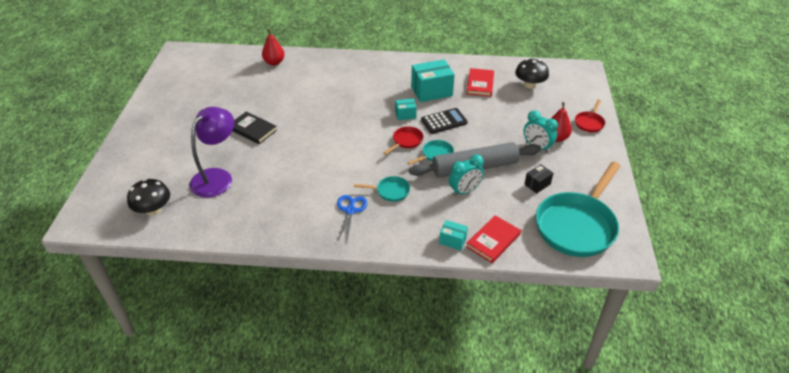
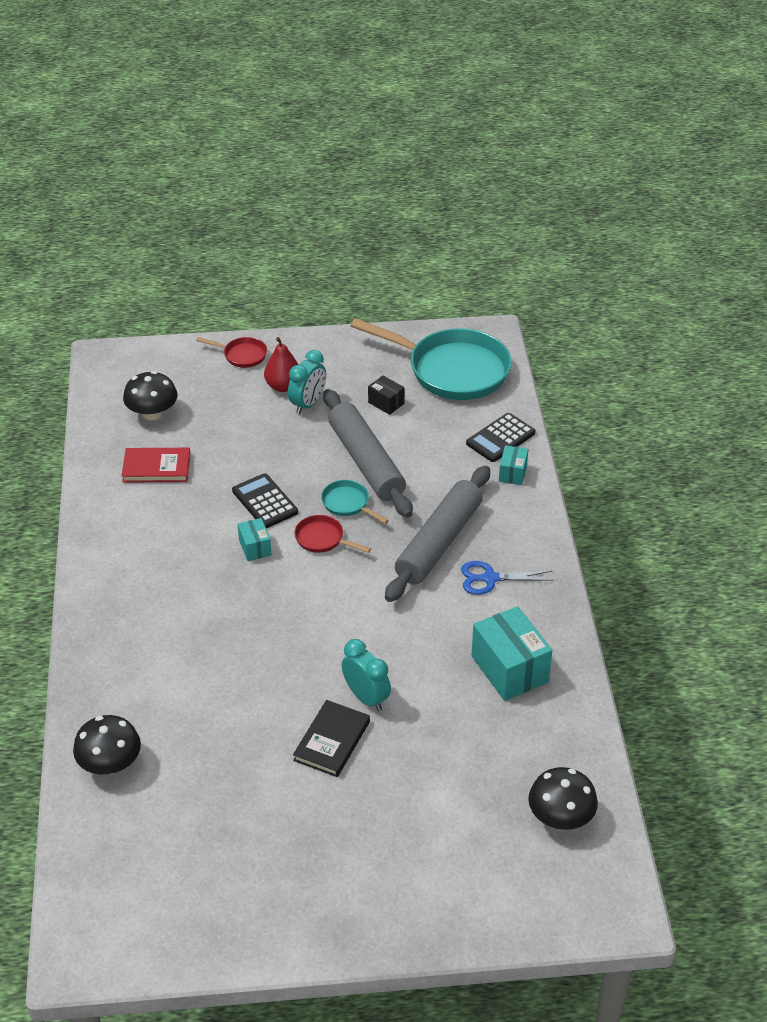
camera: 100 degrees left, 0 degrees up
purple lamp [189,107,234,198] -> none
red pear [262,29,285,65] -> black mushroom [73,715,141,774]
turquoise pan [354,176,410,202] -> grey rolling pin [385,466,490,602]
turquoise box [411,59,455,102] -> turquoise box moved to [472,606,552,701]
turquoise clock [449,154,484,196] -> turquoise clock moved to [342,639,391,711]
red book [466,215,521,263] -> black calculator [466,413,536,462]

